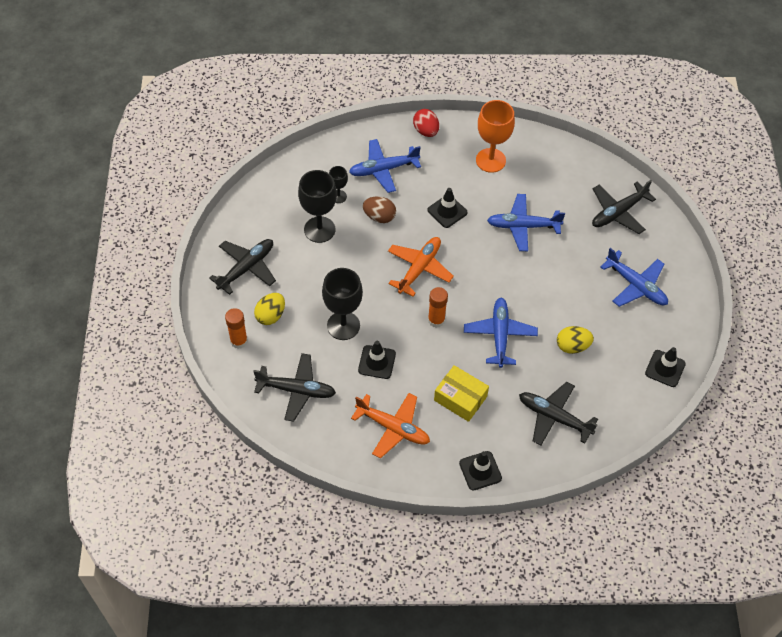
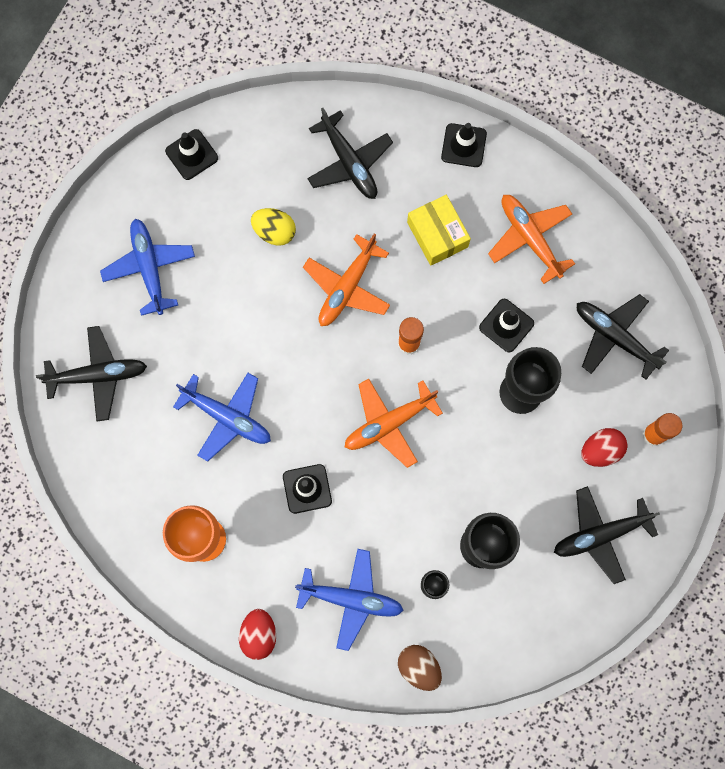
camera: 150 degrees left, 20 degrees up
yellow egg [254,293,285,325] -> red egg [581,428,628,467]
brown egg [363,196,396,223] -> brown egg moved to [398,645,442,691]
blue plane [464,298,538,368] -> orange plane [303,234,390,326]

